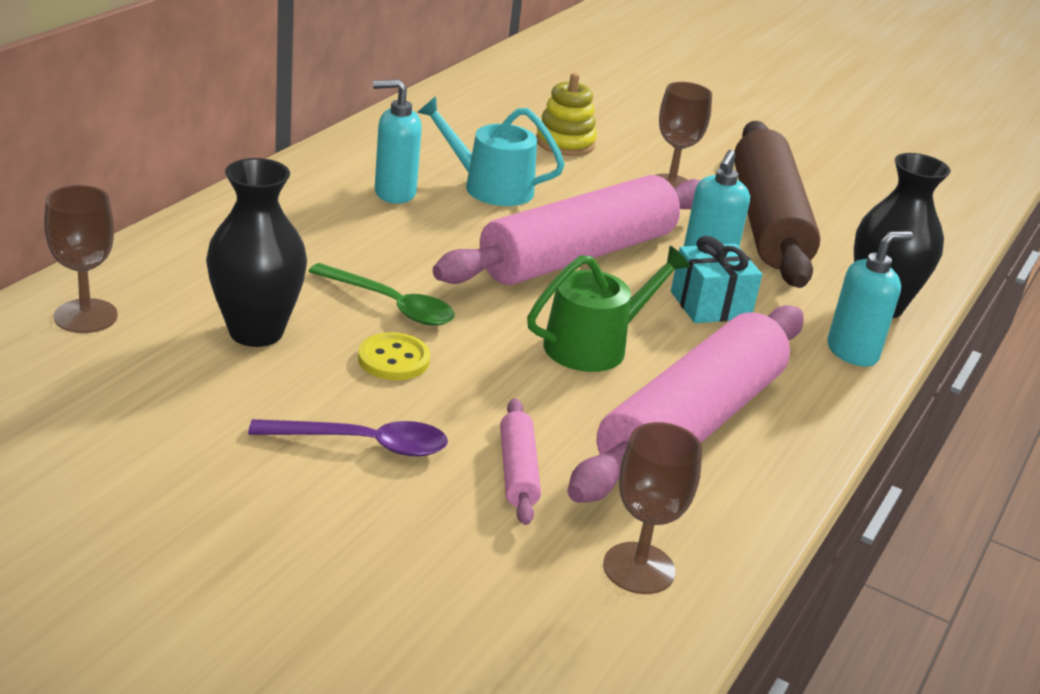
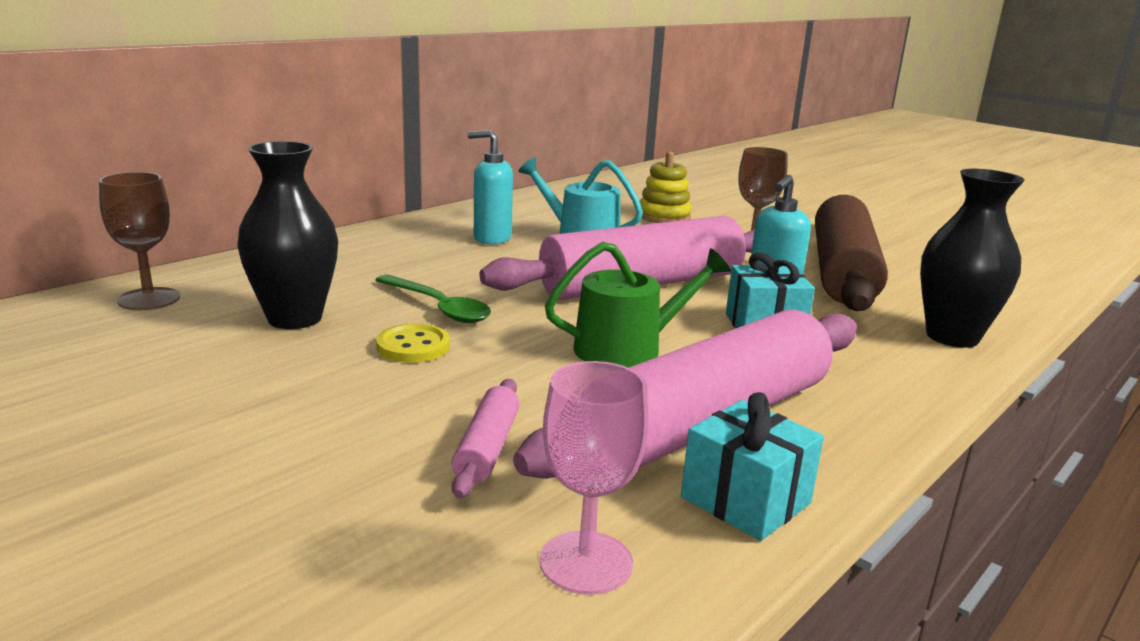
camera: 15 degrees right, 10 degrees down
purple spoon [248,419,448,456] -> none
brown goblet [603,422,702,594] -> pink goblet [539,361,649,595]
turquoise soap dispenser [827,231,913,367] -> none
none -> turquoise gift [681,392,824,541]

